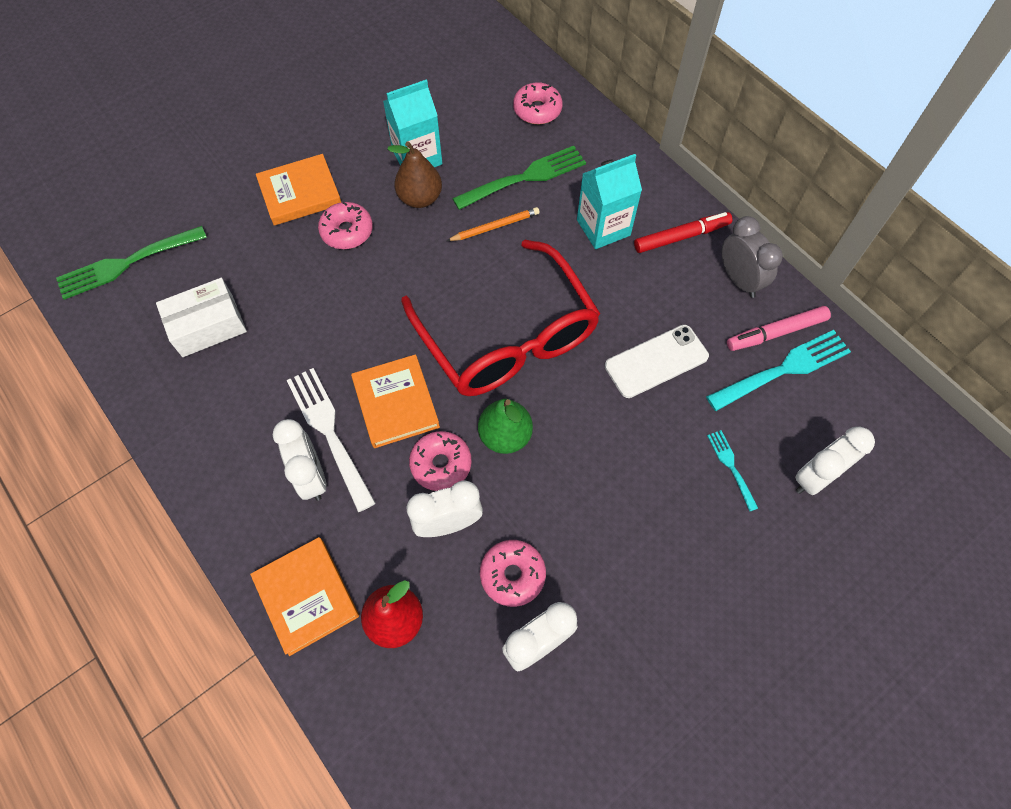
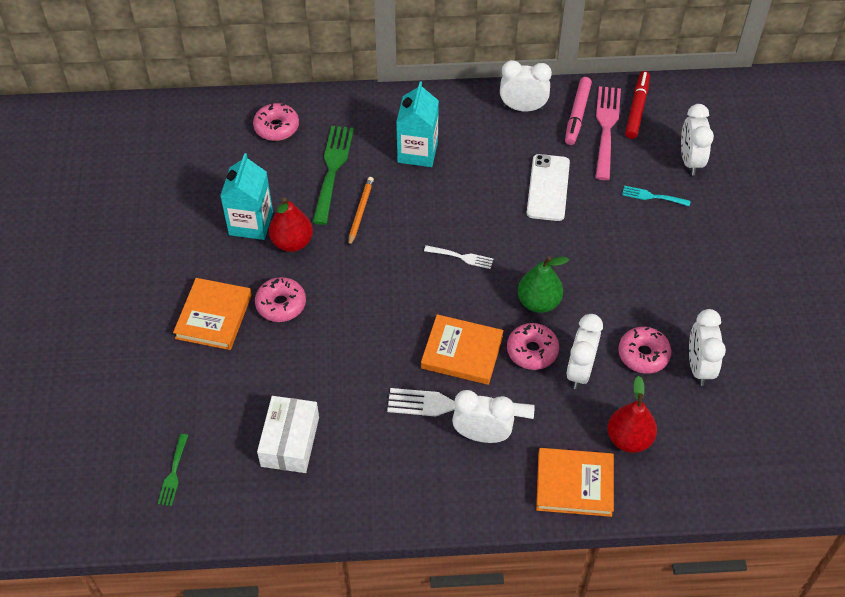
camera: 55 degrees left, 10 degrees down
green fork [56,226,207,300] -> green fork [158,434,188,506], size x0.52
brown pear [387,141,442,208] -> red pear [269,197,313,252]
red glasses [401,240,601,396] -> white fork [424,245,493,269]
red marker [634,212,732,253] -> red marker moved to [625,71,650,139]
turquoise fork [706,330,851,411] -> pink fork [595,86,621,180]
grey clock [722,216,783,298] -> white clock [500,60,552,111]

